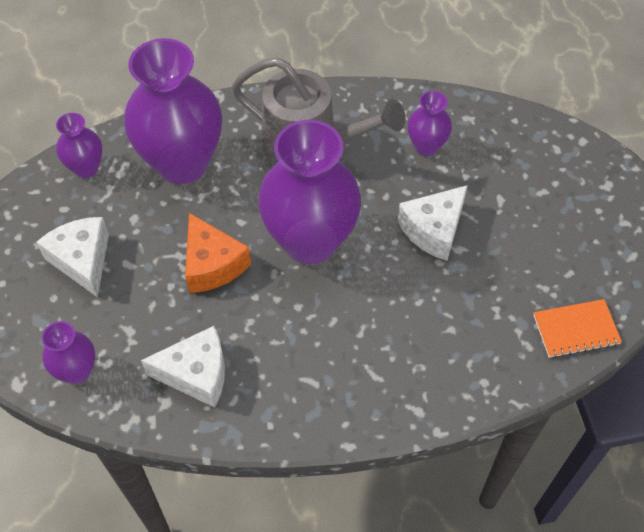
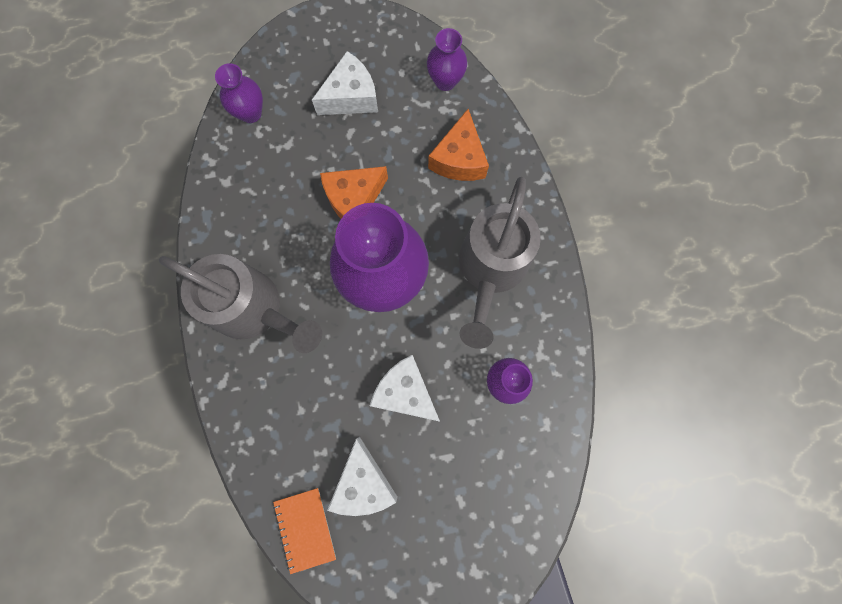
camera: 85 degrees right, 20 degrees up
purple vase [124,38,222,184] -> orange cheese [428,109,489,181]
white cheese [141,326,225,408] -> white cheese moved to [327,437,397,516]
none -> grey watering can [159,254,322,353]

